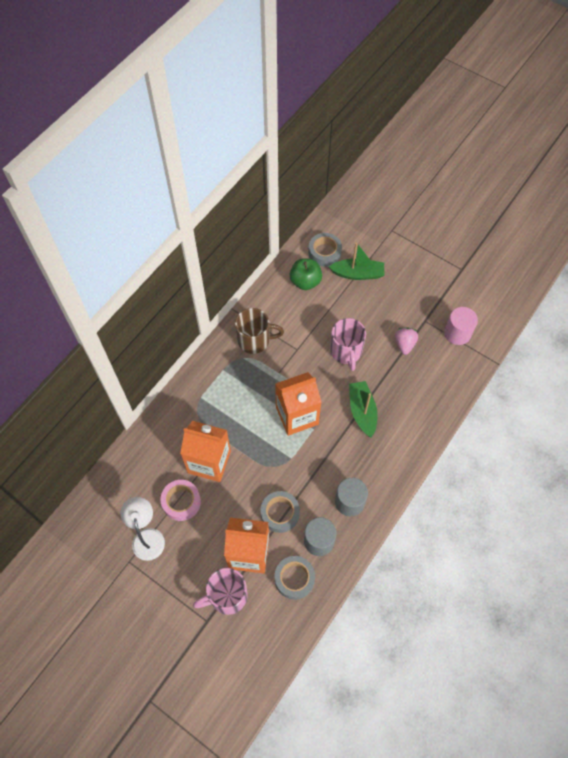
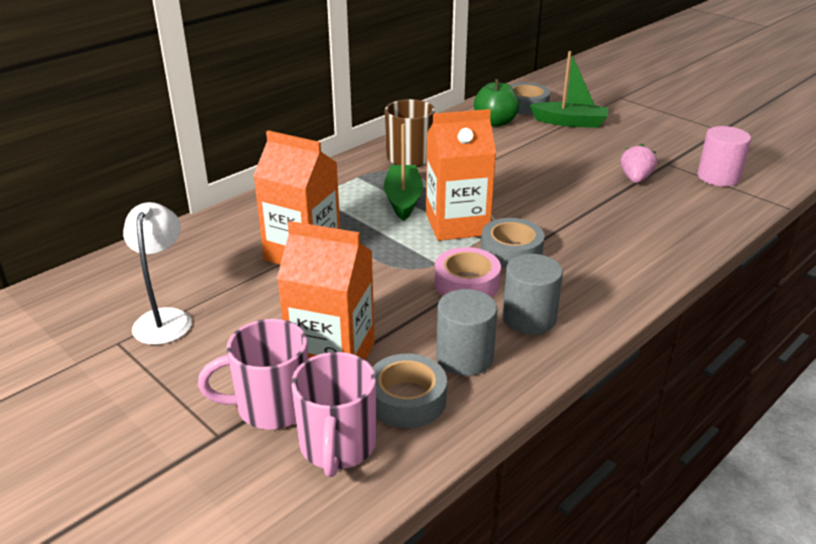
camera: 10 degrees right, 30 degrees down
pink tape [160,480,201,521] -> pink tape moved to [434,247,501,297]
grey tape [261,491,300,533] -> grey tape moved to [481,218,544,268]
pink mug [330,318,366,371] -> pink mug moved to [291,352,376,477]
green boat [349,381,378,438] -> green boat moved to [384,124,423,221]

